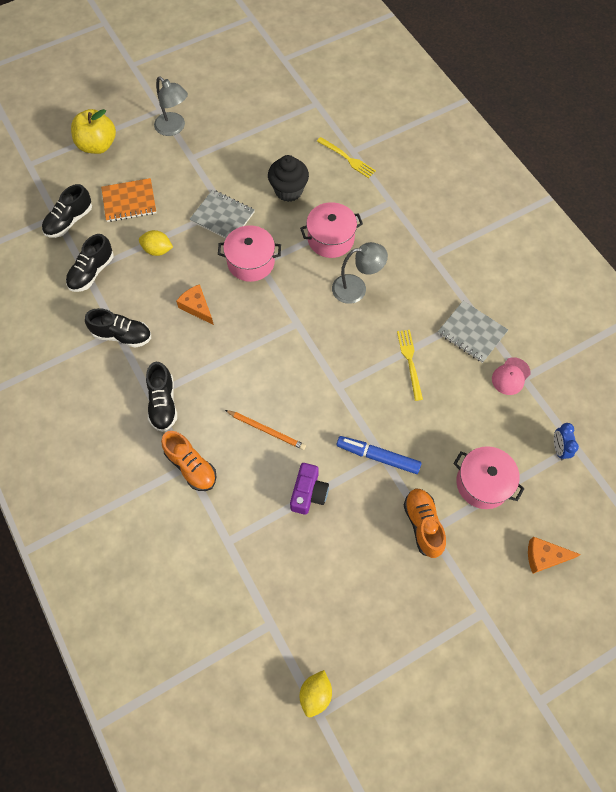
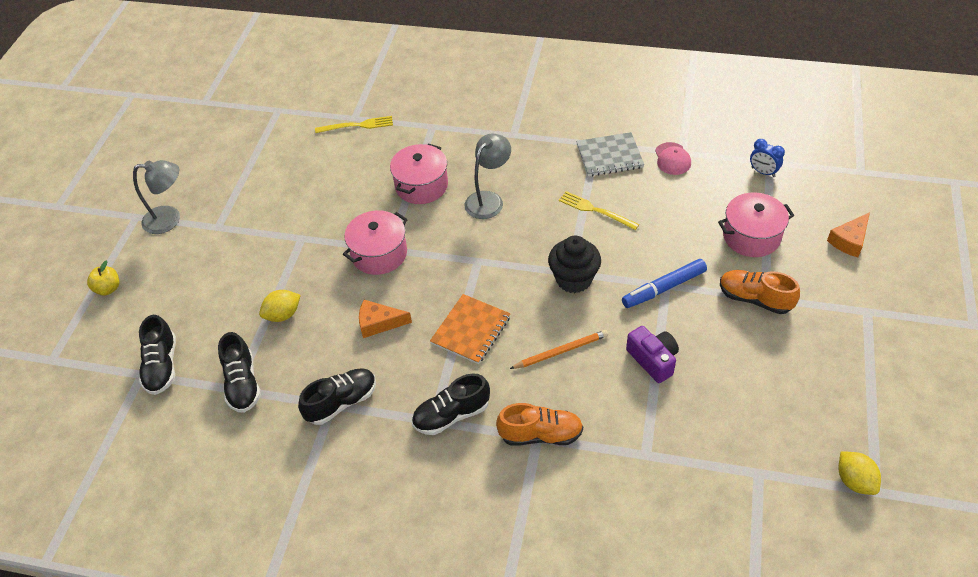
camera: 45 degrees left, 15 degrees down
yellow apple [71,109,116,154] -> yellow apple [87,260,119,295], size x0.54
orange notebook [101,178,156,222] -> orange notebook moved to [430,294,511,364]
black shoe [146,362,177,432] -> black shoe turned 120 degrees clockwise [412,374,490,435]
grey notebook [190,190,255,239] -> none
black cupcake [268,155,309,202] -> black cupcake moved to [548,236,601,293]

